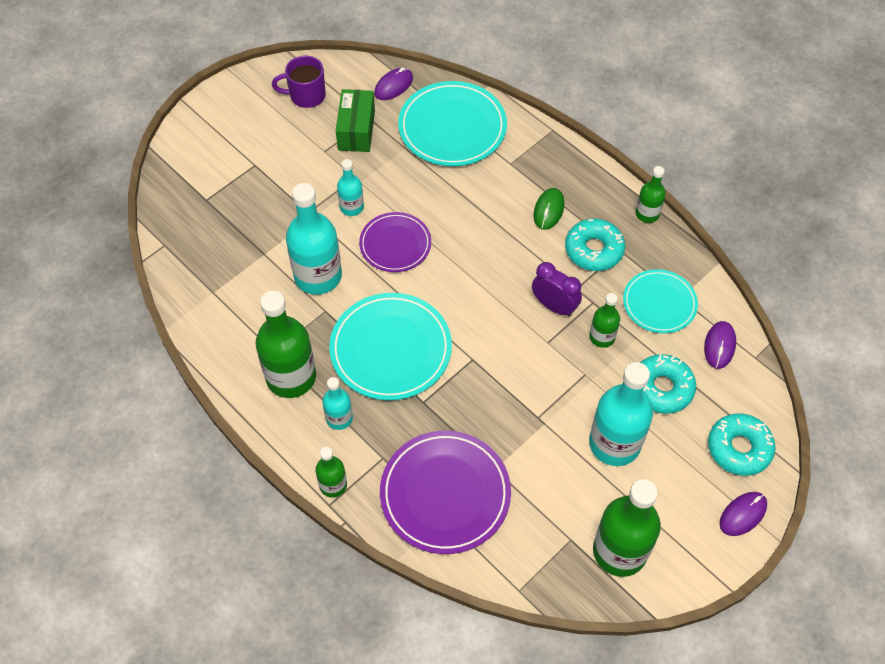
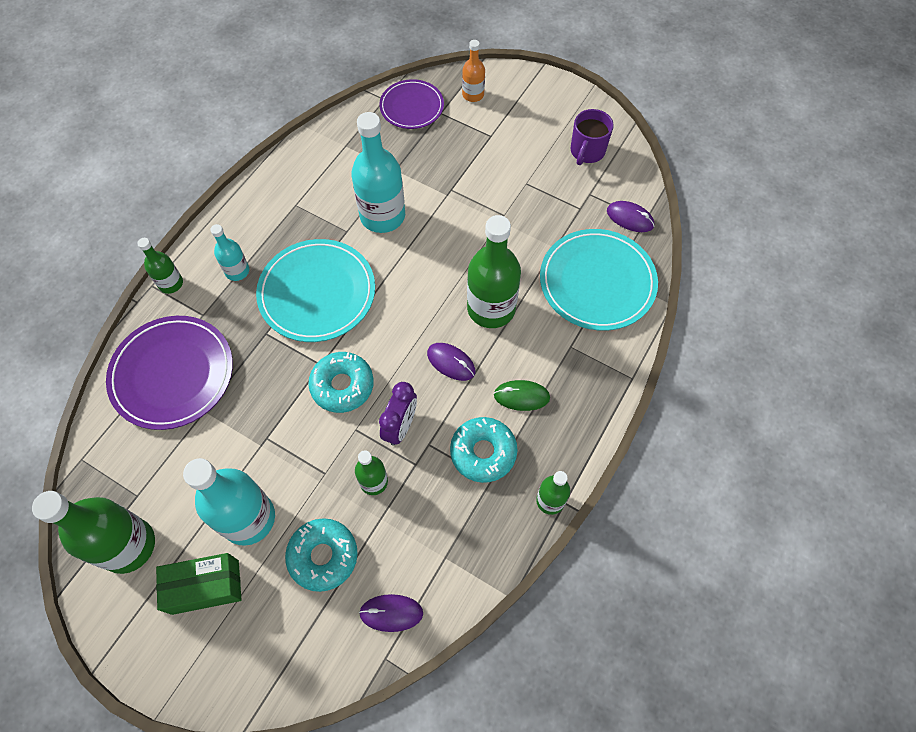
camera: 75 degrees right, 5 degrees up
green bottle [256,291,316,398] -> green bottle moved to [467,215,521,328]
purple mug [272,56,326,108] -> purple mug turned 135 degrees counterclockwise [571,109,614,165]
green box [336,89,375,152] -> green box moved to [156,553,241,615]
turquoise bottle [337,159,364,216] -> none
purple plate [359,212,431,272] -> purple plate moved to [379,79,444,129]
turquoise plate [623,269,698,333] -> none
turquoise donut [708,413,776,476] -> turquoise donut moved to [308,352,374,413]
purple mouse [720,492,767,536] -> purple mouse moved to [427,343,475,381]
none -> orange bottle [462,40,485,102]

